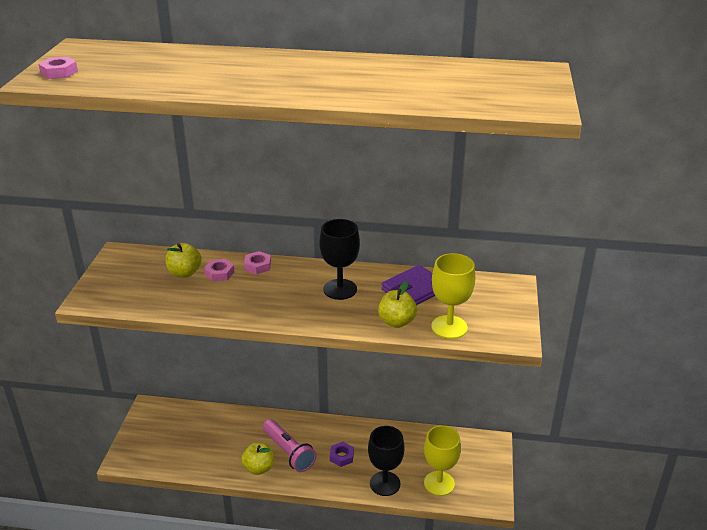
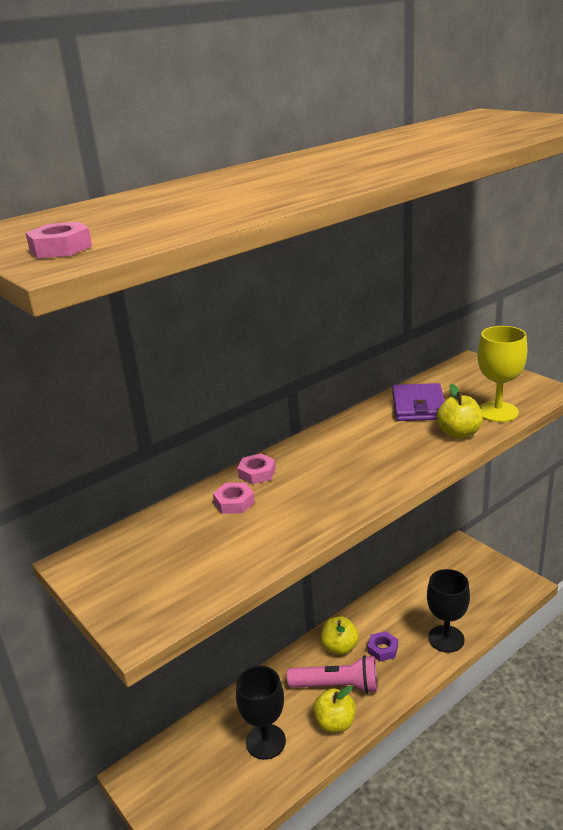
camera: 45 degrees left, 5 degrees down
yellow apple [166,243,202,278] -> yellow apple moved to [321,616,359,655]
black goblet [320,219,360,300] -> black goblet moved to [236,666,286,760]
yellow goblet [424,426,461,496] -> none

